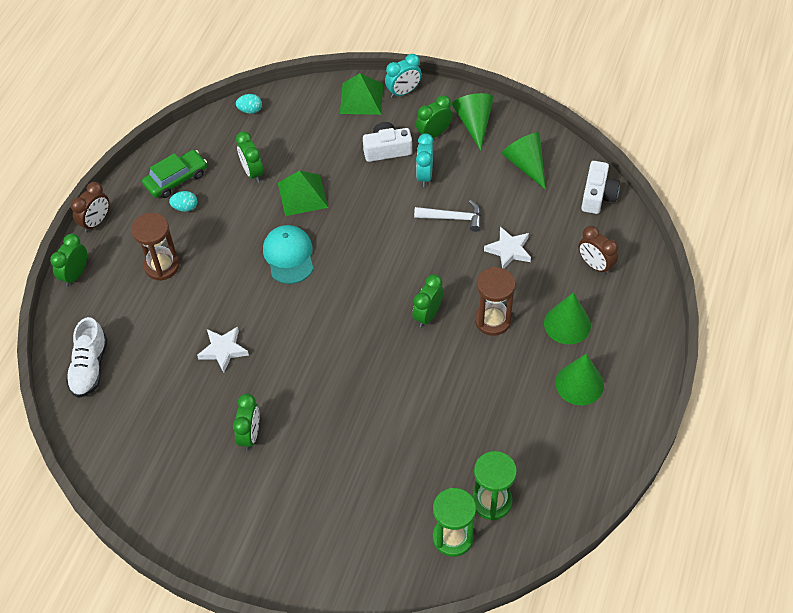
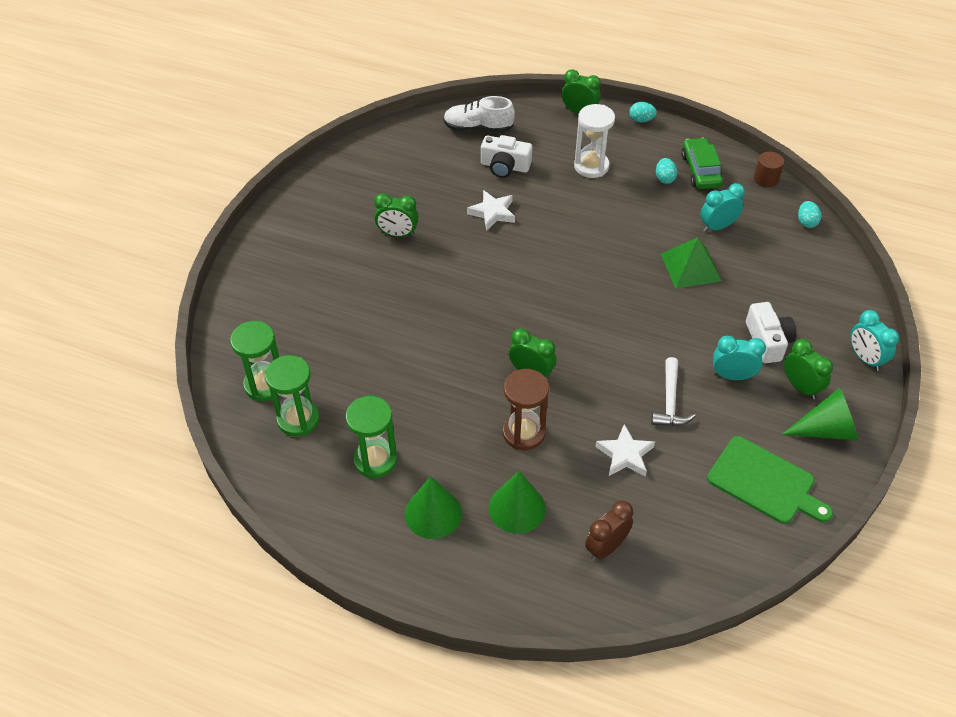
camera: 90 degrees right, 5 degrees down
brown clock [71,182,109,233] -> turquoise egg [629,102,657,122]
brown hourglass [131,213,180,281] -> white hourglass [574,104,615,178]
green car [142,150,207,198] -> green car turned 150 degrees counterclockwise [681,138,723,189]
green clock [236,131,264,183] -> turquoise clock [700,183,745,232]
turquoise cap [263,225,314,284] -> none
green pyramid [340,73,383,115] -> none
green cone [501,132,546,190] -> green cutting board [707,436,833,524]
white camera [581,161,620,214] -> white camera moved to [481,135,532,178]
none -> green hourglass [346,396,397,478]
none -> brown cylinder [754,152,784,187]

